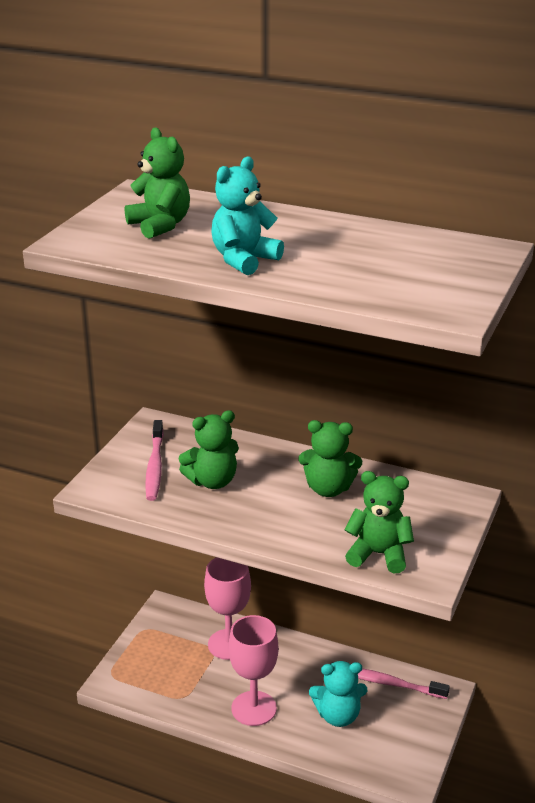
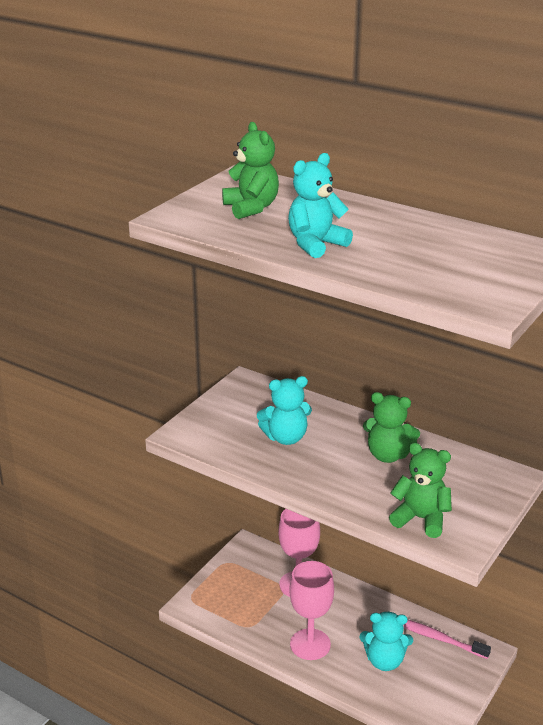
camera: 10 degrees right, 0 degrees up
pink toothbrush [145,420,164,501] -> none
green teddy bear [178,410,239,489] -> turquoise teddy bear [257,376,312,445]

